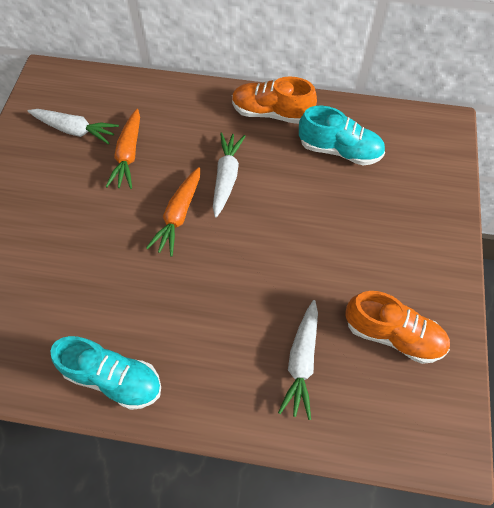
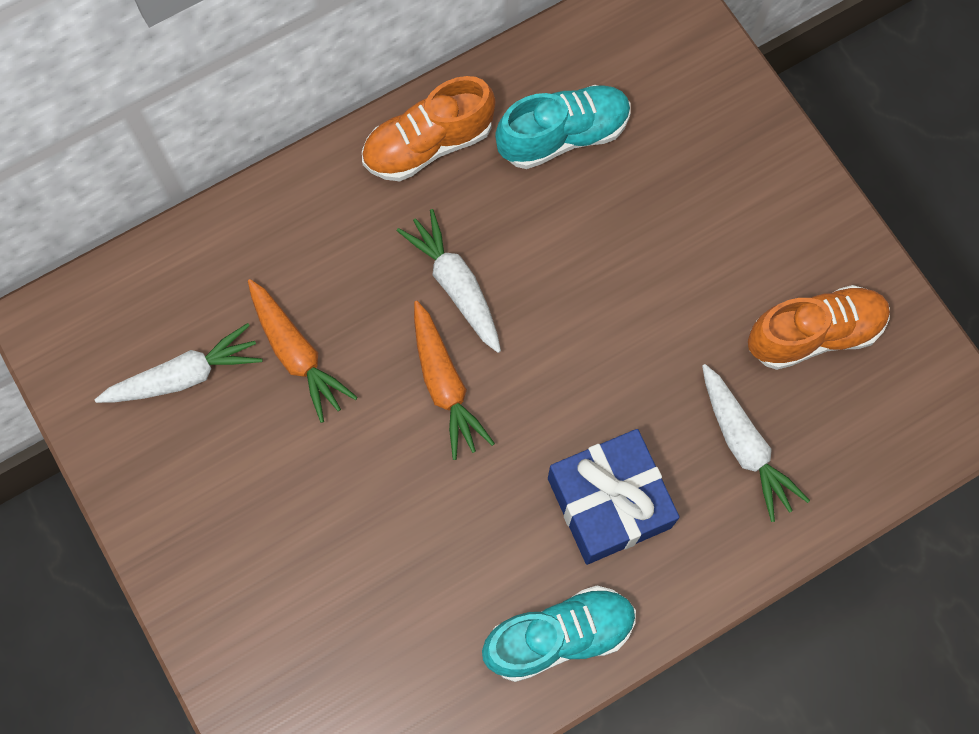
camera: 40 degrees left, 10 degrees up
none -> blue gift [548,429,679,565]

